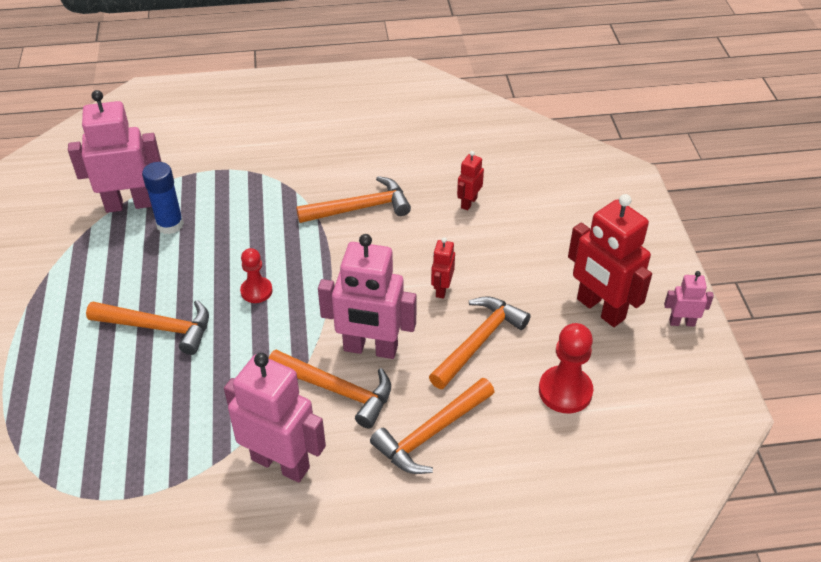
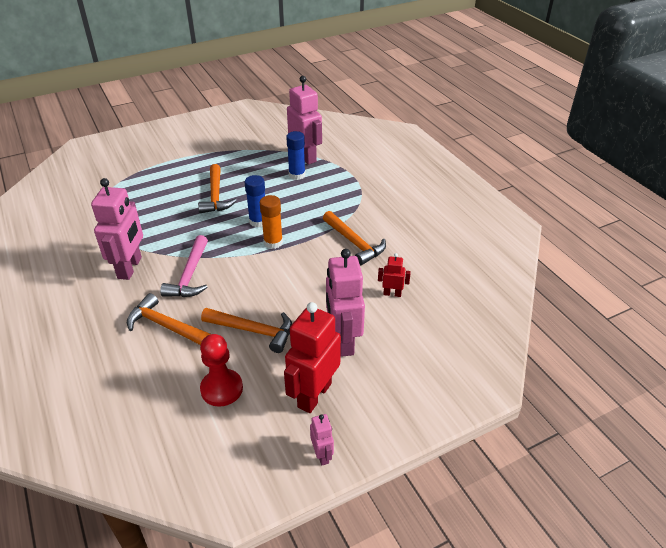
camera: 70 degrees right, 5 degrees down
red pawn [240,248,273,303] -> blue glue stick [244,175,265,227]
orange hammer [269,350,391,429] -> pink hammer [160,235,208,297]
pink robot [318,234,416,359] -> pink robot moved to [326,249,365,357]
red robot [431,237,455,299] -> none
none -> orange glue stick [260,195,283,249]

